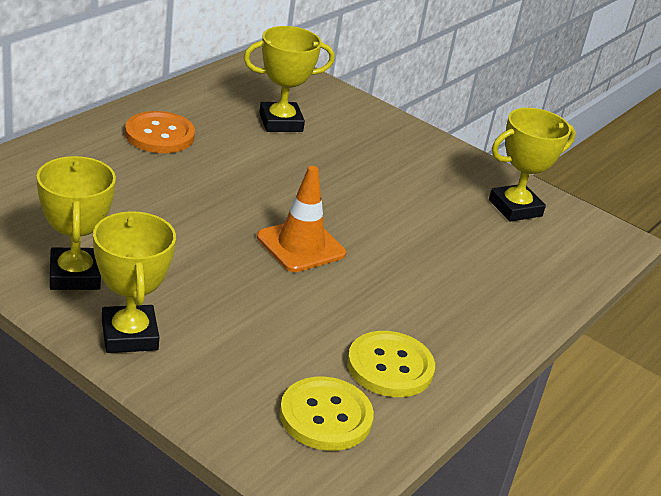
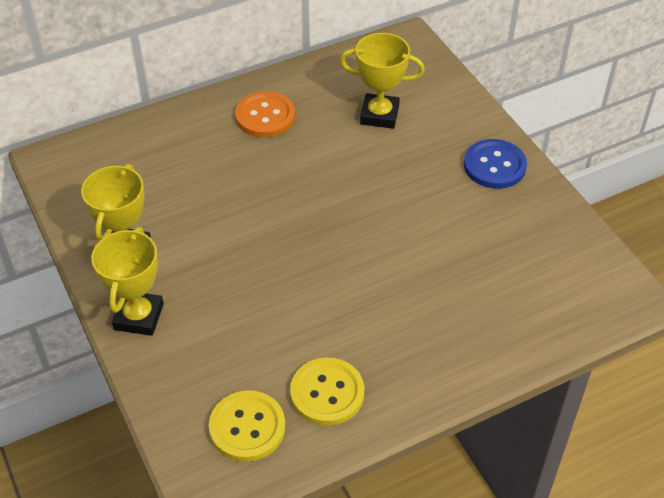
camera: 30 degrees right, 15 degrees up
orange traffic cone [257,166,346,272] -> none
yellow trophy [489,108,576,222] -> none
none -> blue button [464,139,527,189]

